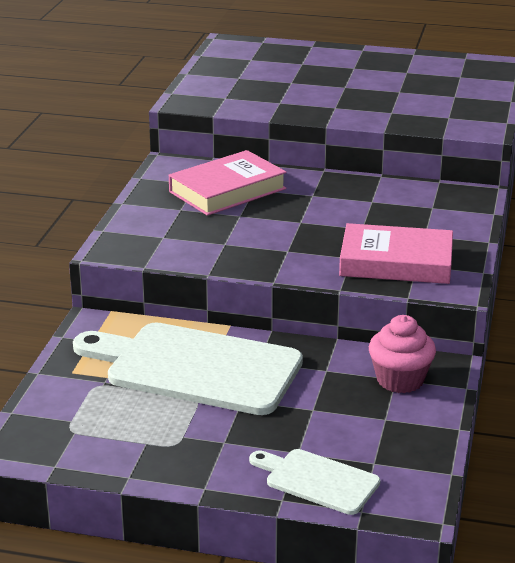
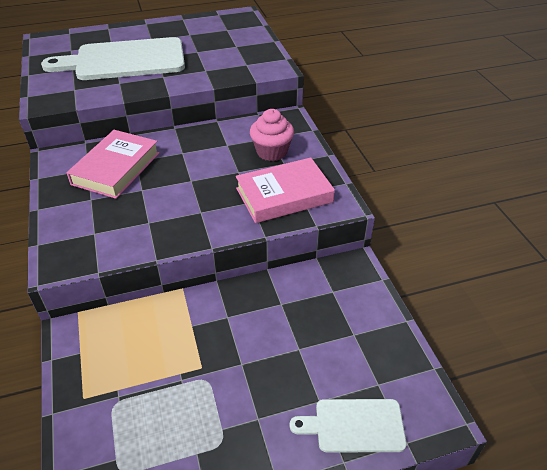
camera: 30 degrees left, 15 degrees up
white cutting board [73,322,303,415] -> white cutting board moved to [41,37,185,80]
pink cupcake [369,315,436,393] -> pink cupcake moved to [250,109,294,161]

